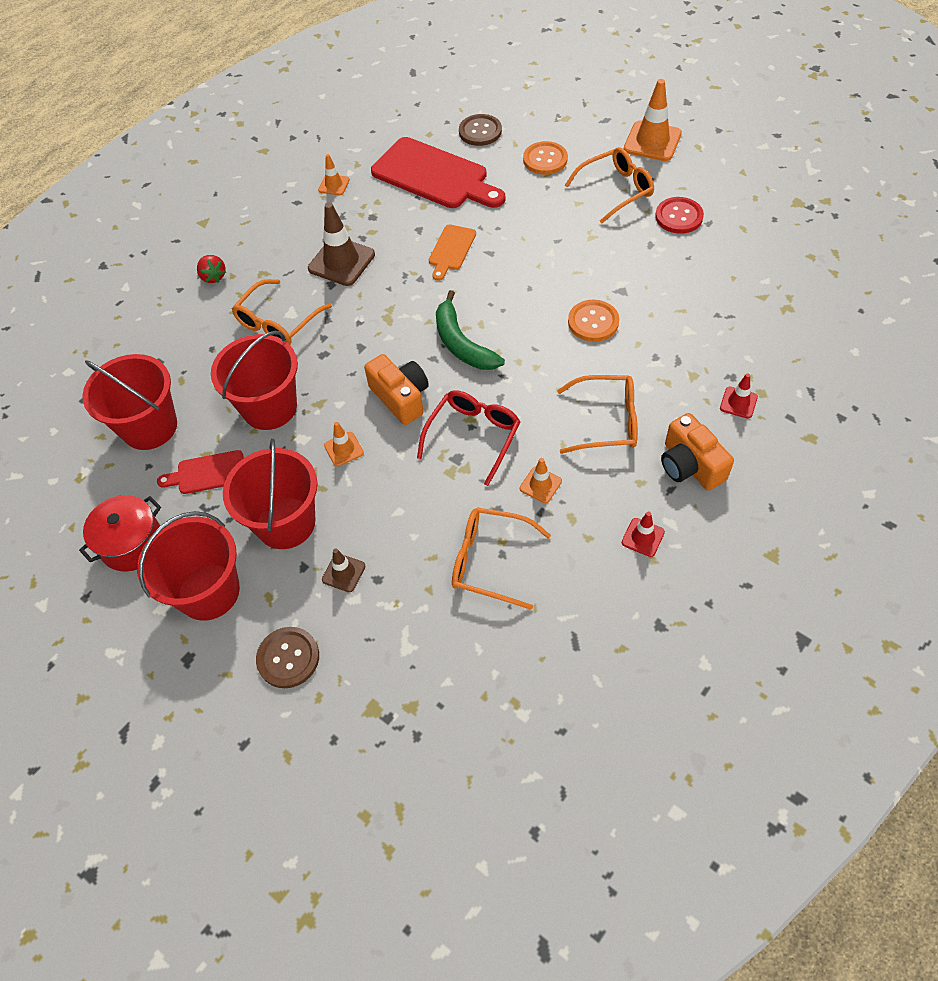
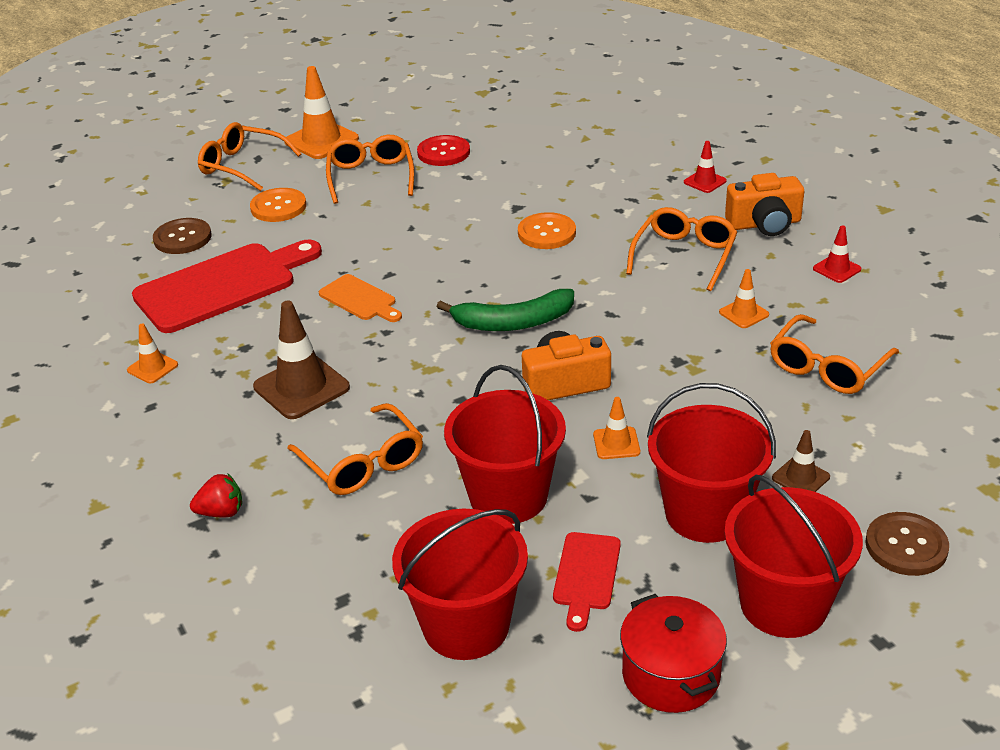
camera: 70 degrees left, 20 degrees down
red glasses [417,390,521,486] -> none
none -> orange glasses [198,122,301,191]

